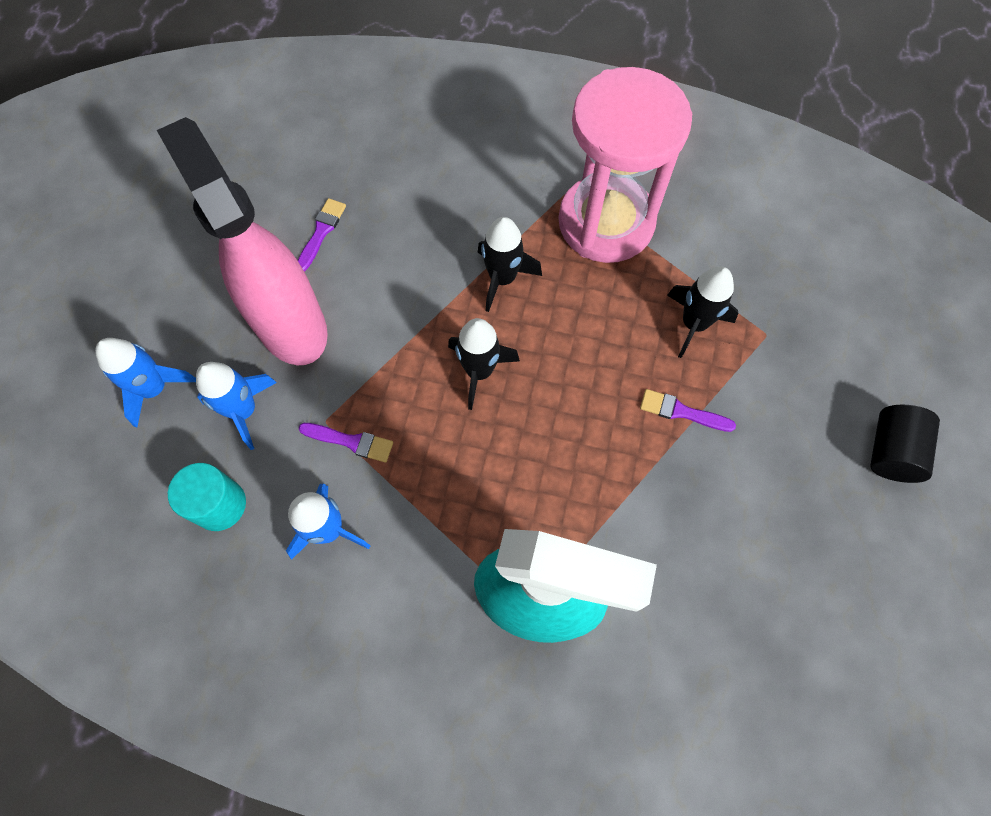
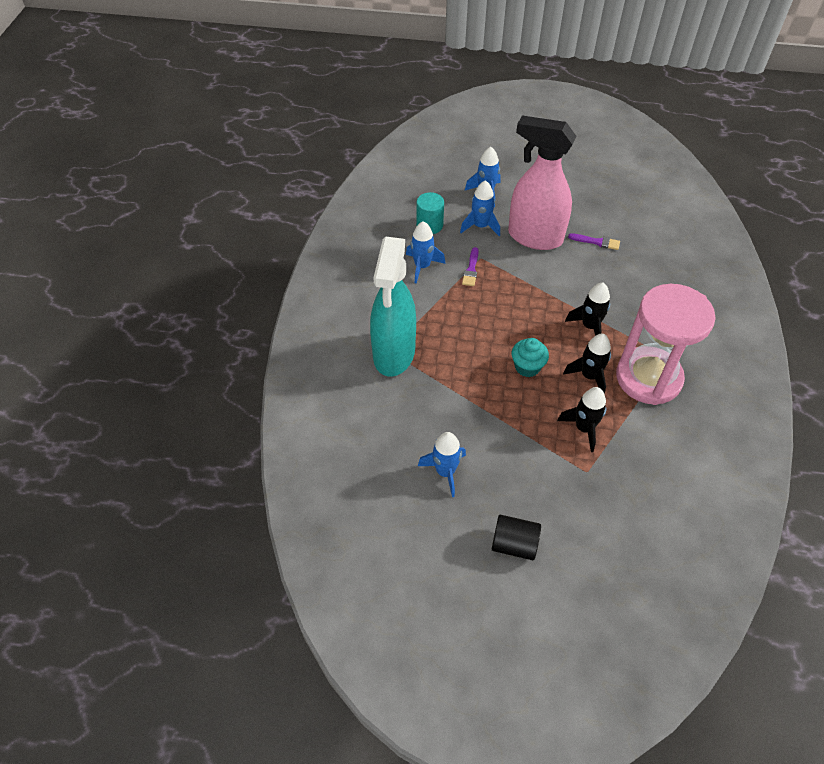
camera: 85 degrees right, 15 degrees down
pink spray bottle [157,117,328,365] -> pink spray bottle turned 120 degrees counterclockwise [508,116,576,250]
black rocket [448,318,520,410] -> black rocket moved to [563,334,611,395]
purple brush [640,389,736,432] -> none
none -> blue rocket [418,432,466,497]
none -> turquoise cupcake [512,338,549,377]

